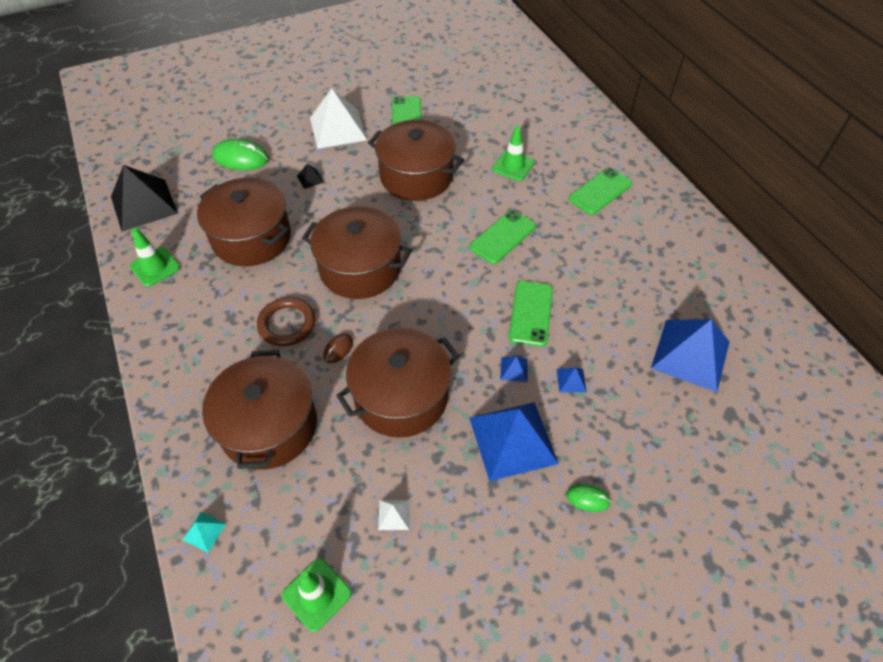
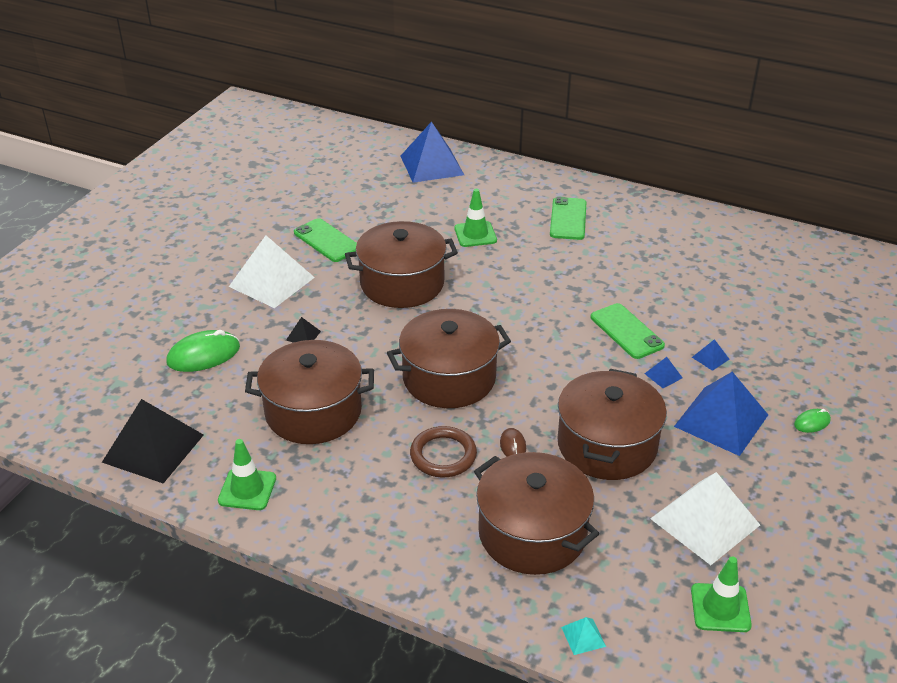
camera: 40 degrees left, 15 degrees down
white pyramid [378,500,410,530] -> white pyramid [650,472,760,565], size x2.47
green phone [470,210,536,264] -> none
blue pyramid [651,319,730,392] -> blue pyramid moved to [401,121,464,183]

